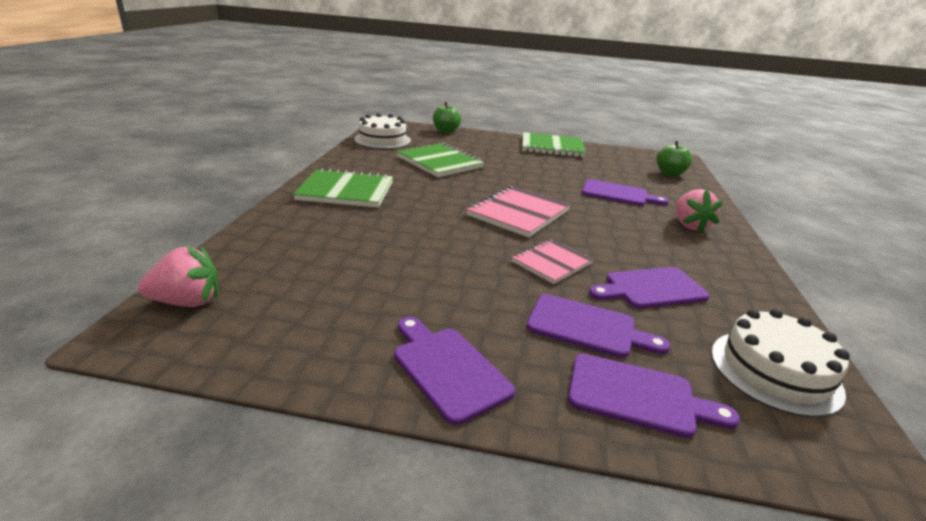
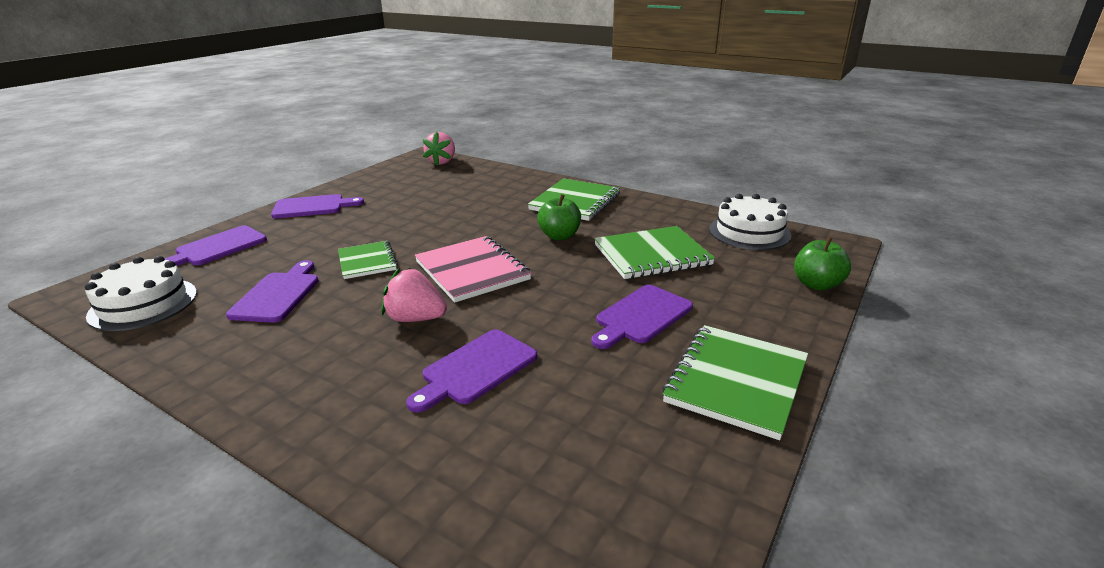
camera: 115 degrees right, 0 degrees up
pink notebook [511,239,594,284] -> green notebook [338,241,398,279]
purple cutting board [526,294,670,358] -> purple cutting board moved to [591,285,693,349]
green apple [656,141,692,177] -> green apple moved to [537,194,581,240]
pink strawberry [676,189,723,233] -> pink strawberry moved to [381,268,447,322]

